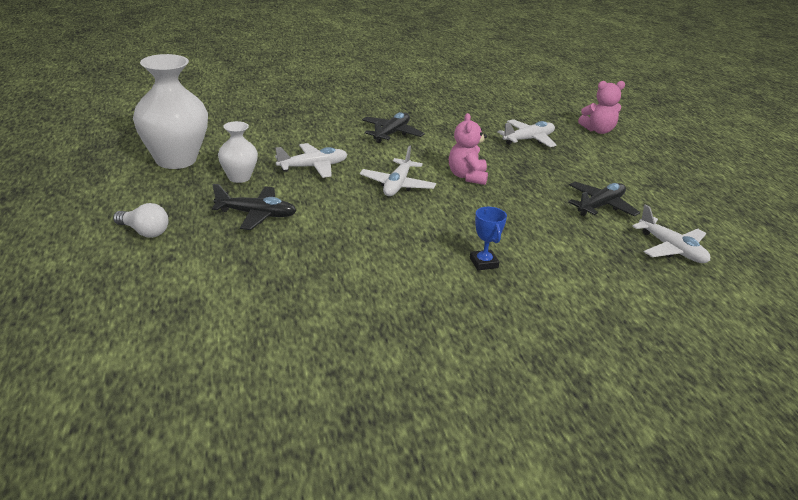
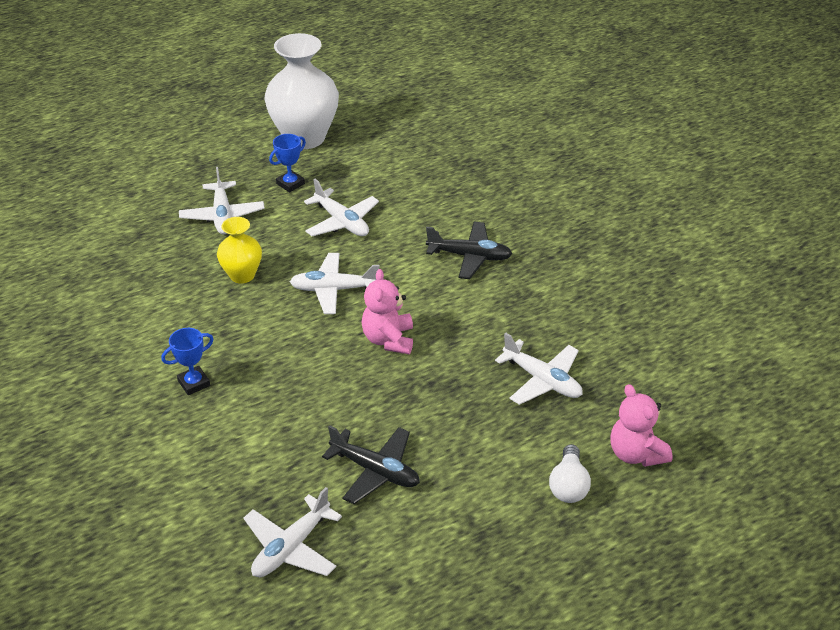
camera: 75 degrees right, 10 degrees up
white light bulb [113,203,168,238] -> white light bulb moved to [549,444,591,503]
black plane [212,184,297,230] -> white plane [179,167,265,234]
white vase [218,121,258,183] -> blue trophy [269,134,306,193]
pink teddy bear [449,113,488,185] -> pink teddy bear turned 75 degrees counterclockwise [362,269,413,354]
none -> yellow vase [217,217,262,284]

